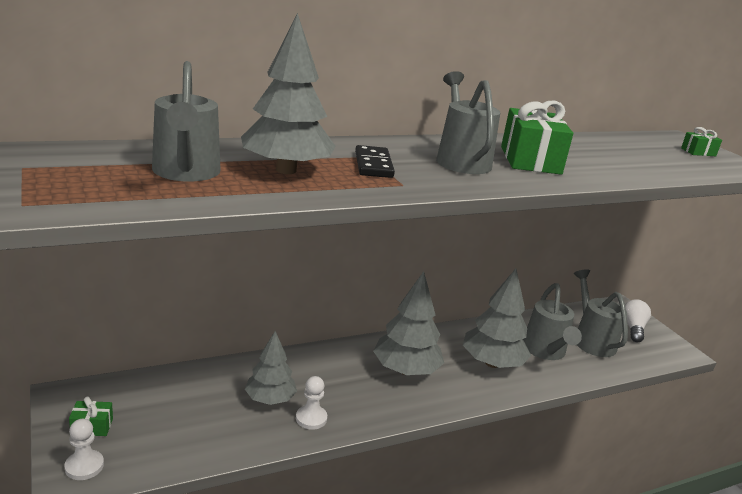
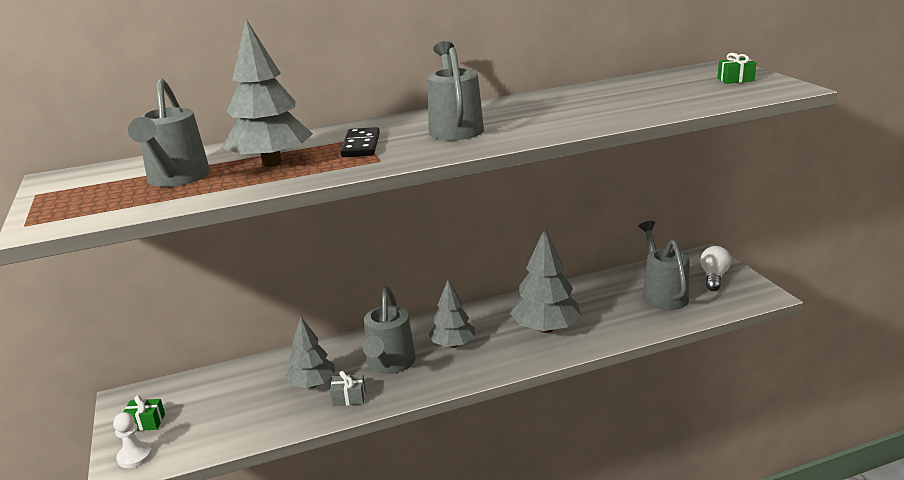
camera: 10 degrees right, 0 degrees up
white pawn [296,376,327,430] -> grey gift [330,371,366,406]
grey tree [373,271,444,375] -> grey tree [429,280,475,348], size x0.66
green gift [501,101,573,175] -> none
grey watering can [523,283,582,360] -> grey watering can moved to [363,287,416,374]

